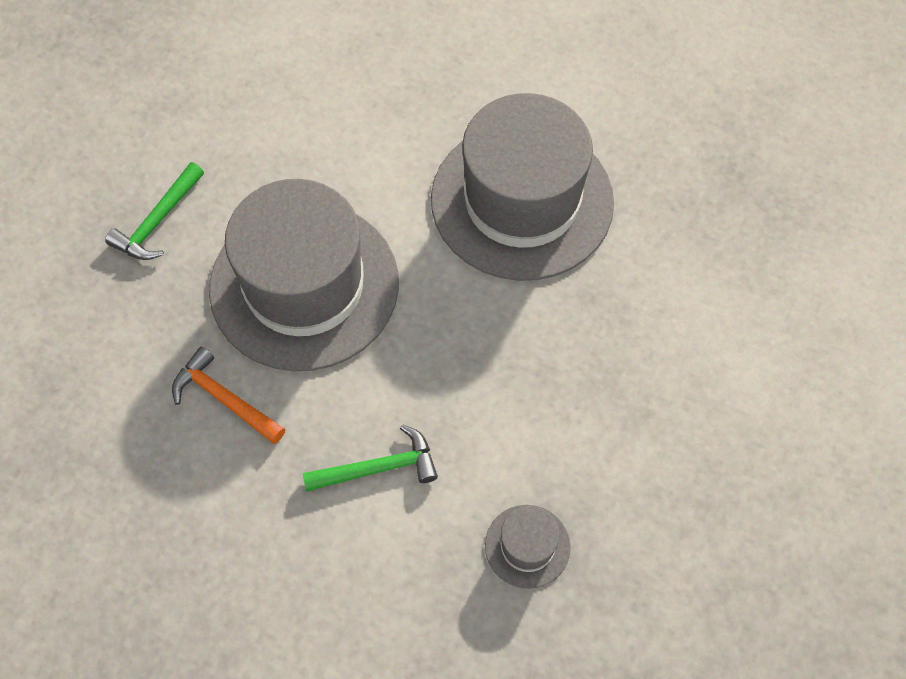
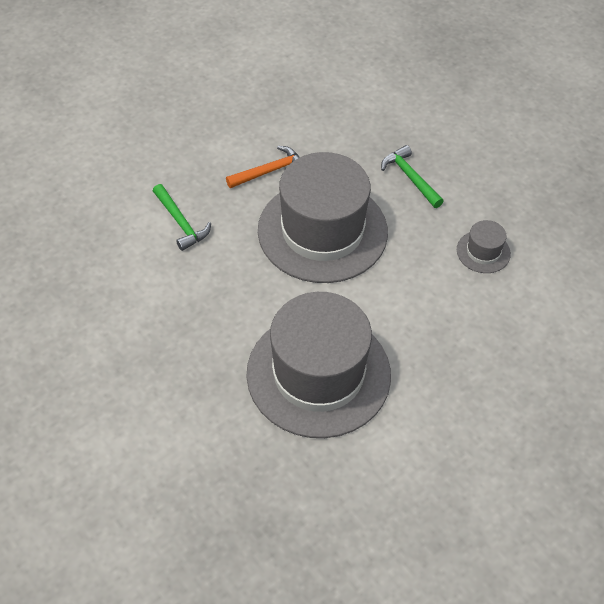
camera: 115 degrees right, 10 degrees down
green hammer [302,424,438,492] -> green hammer turned 45 degrees counterclockwise [153,184,211,251]
grey hat [485,505,571,589] -> grey hat moved to [457,220,511,273]

